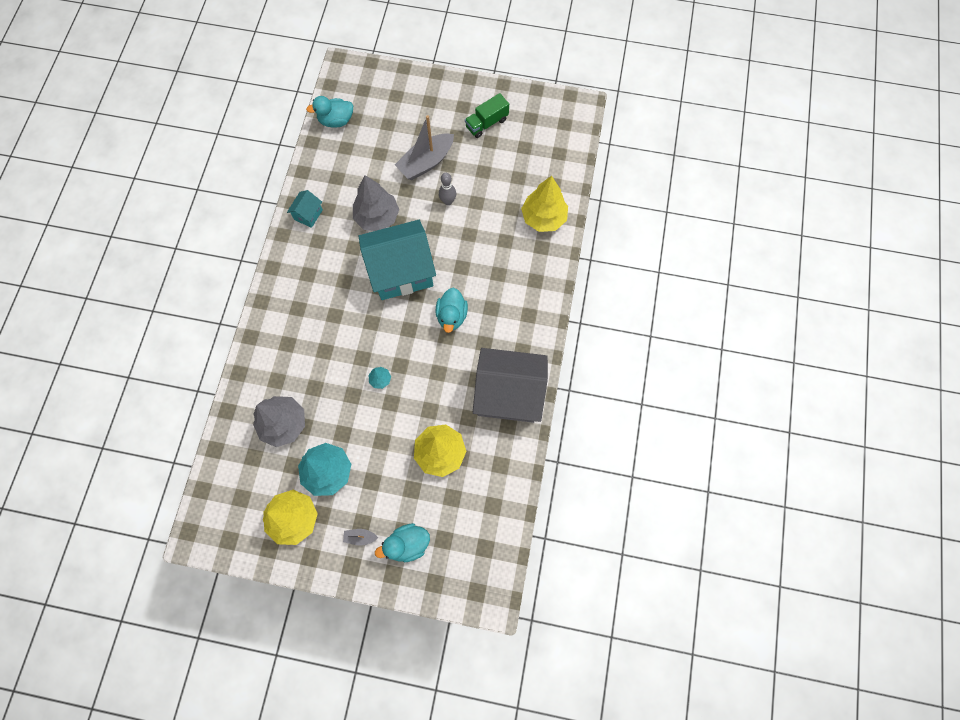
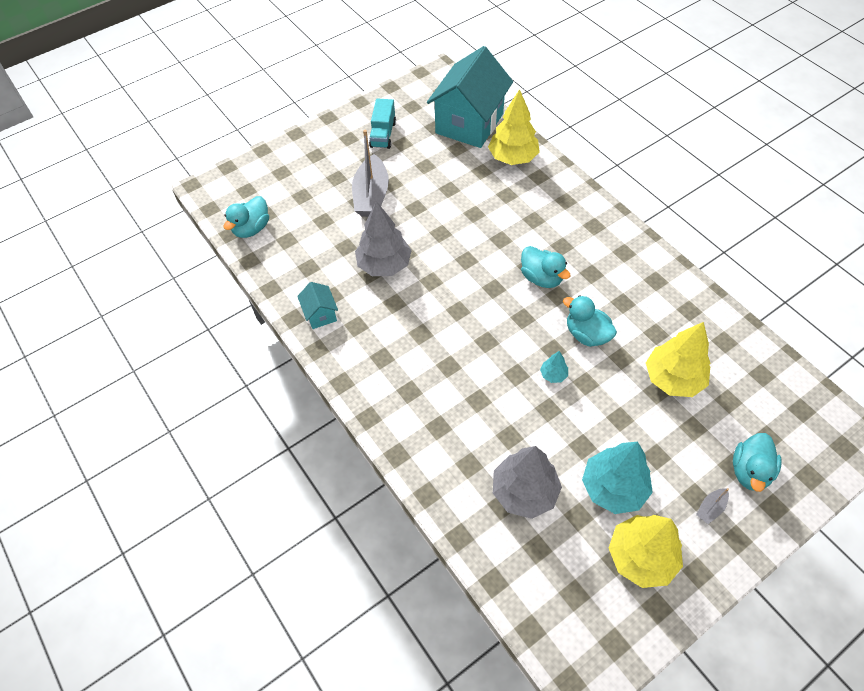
camera: 45 degrees left, 15 degrees down
turquoise house [359,220,436,300] -> turquoise house moved to [427,46,513,148]
grey bowling pin [439,173,456,205] -> none
green truck [465,93,509,138] -> turquoise truck [369,98,396,149]
grey house [473,348,548,423] -> none
none -> turquoise duck [563,295,617,347]

